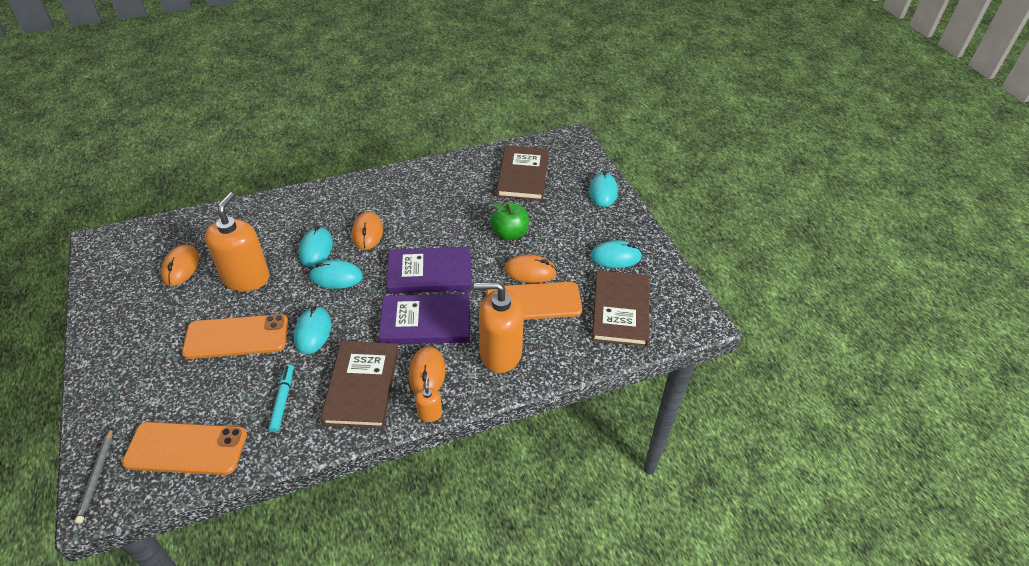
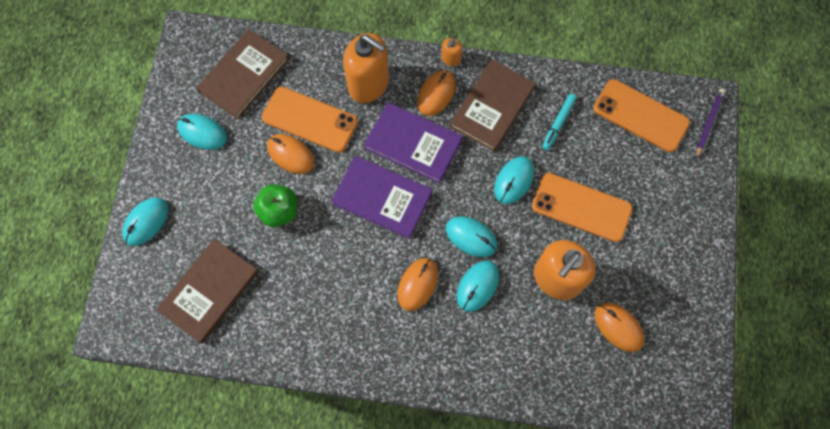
camera: 150 degrees left, 25 degrees up
grey pencil [75,428,112,524] -> purple pencil [696,89,725,159]
orange mouse [161,244,199,286] -> orange mouse turned 75 degrees counterclockwise [594,303,645,352]

